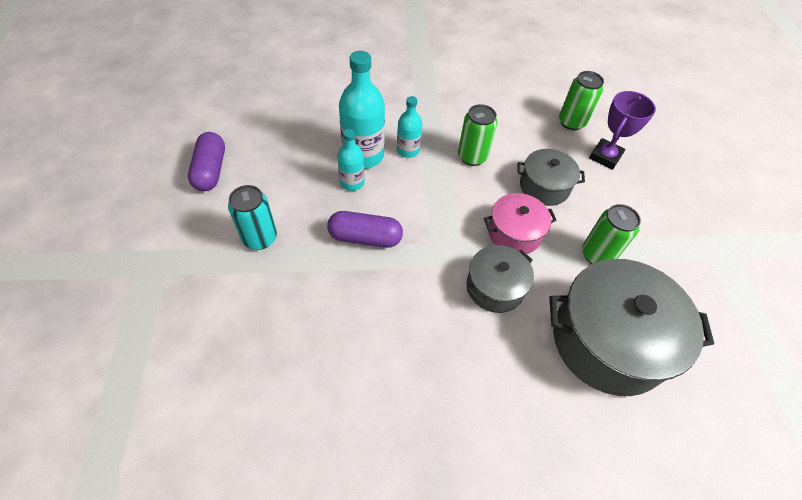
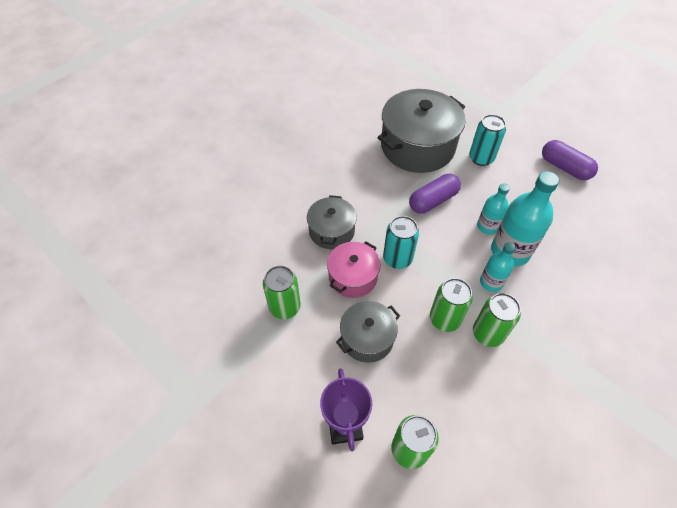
camera: 140 degrees right, 0 degrees up
grey pot [549,259,714,396] -> grey pot moved to [377,89,466,173]
none -> turquoise can [383,216,419,269]
none -> green can [473,293,521,347]

